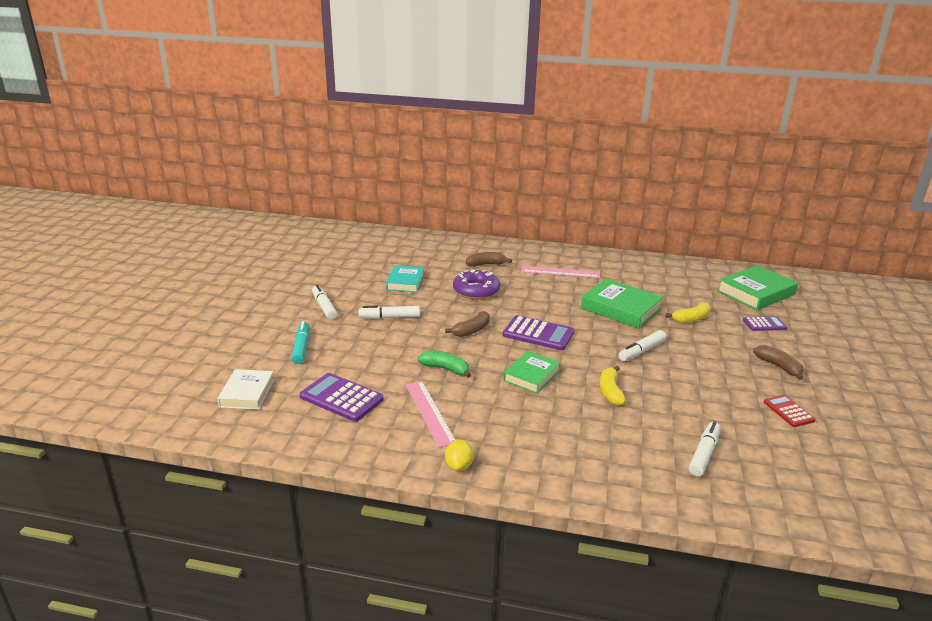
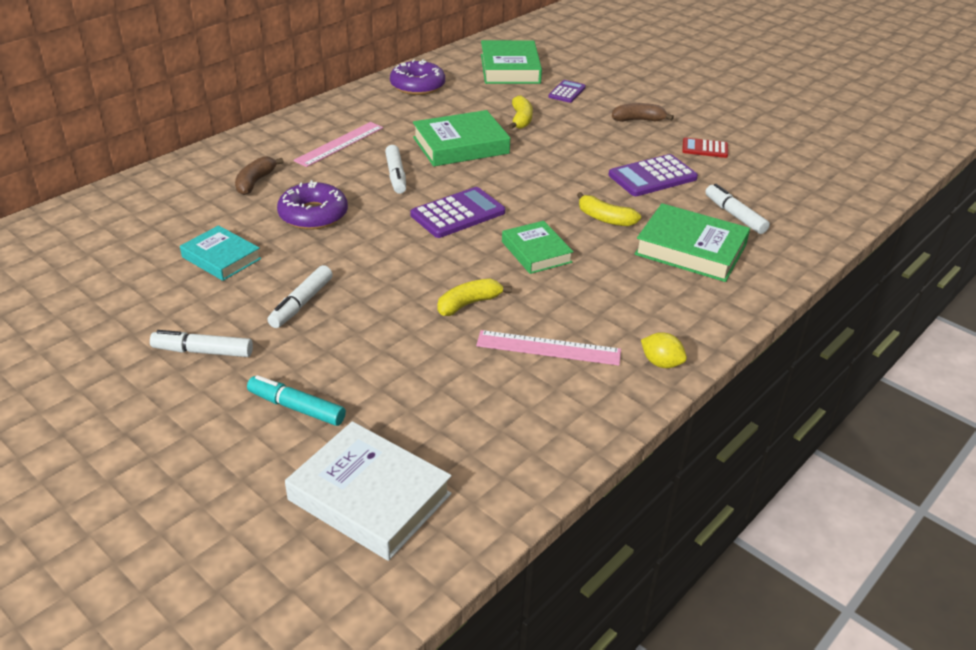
camera: 60 degrees left, 10 degrees up
white book [217,369,274,410] -> white book [285,421,452,561], size x1.55
purple calculator [300,373,384,422] -> purple calculator moved to [609,154,698,196]
green banana [418,351,471,378] -> yellow banana [437,279,512,316]
brown banana [445,311,490,337] -> none
white marker [619,330,666,361] -> white marker moved to [385,145,406,194]
none -> purple donut [390,59,445,95]
none -> green book [634,203,750,282]

